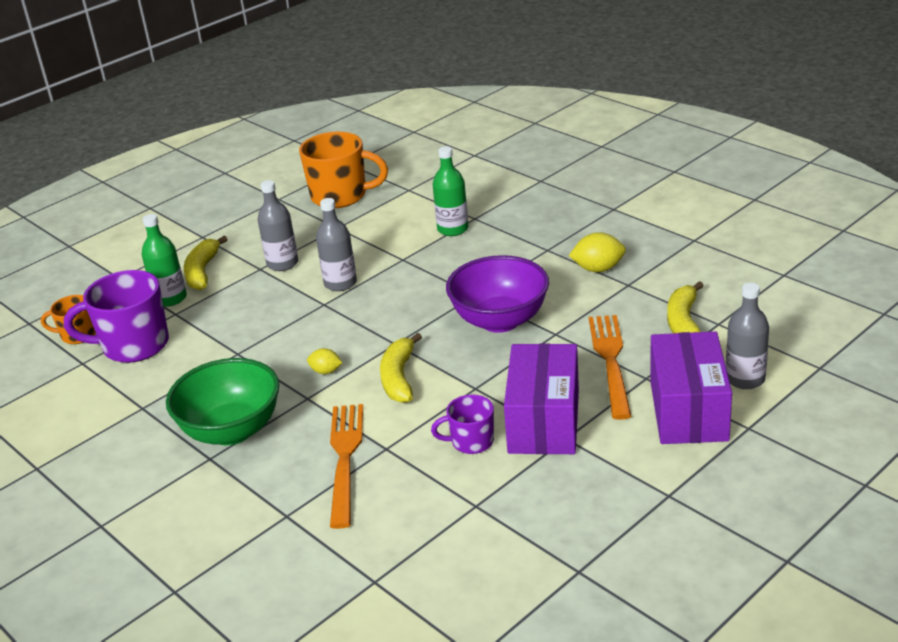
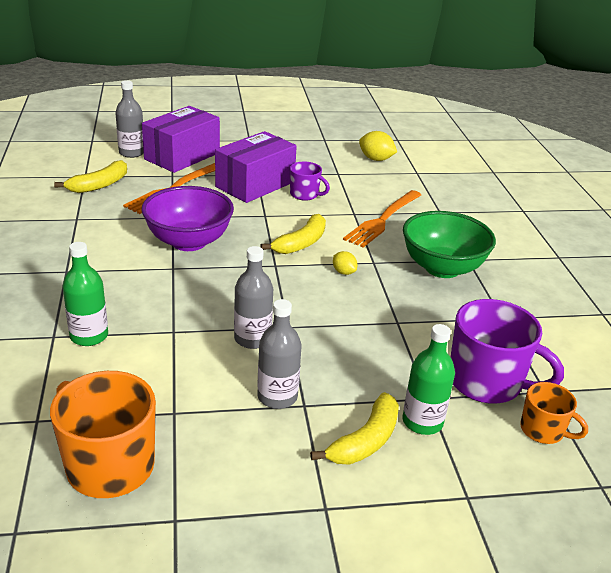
camera: 150 degrees left, 0 degrees up
yellow lemon [569,232,626,272] -> yellow lemon moved to [359,131,397,161]

